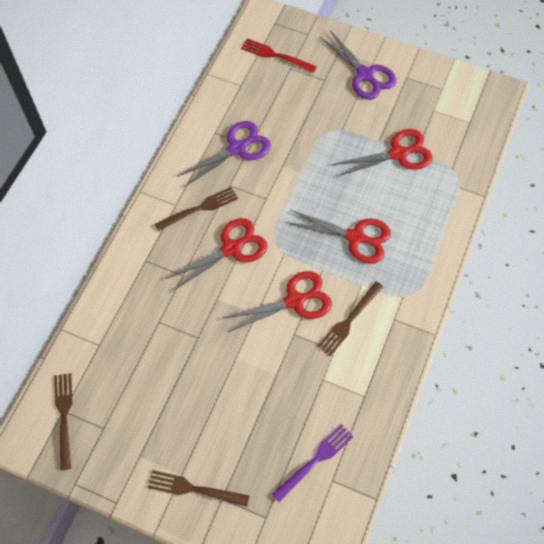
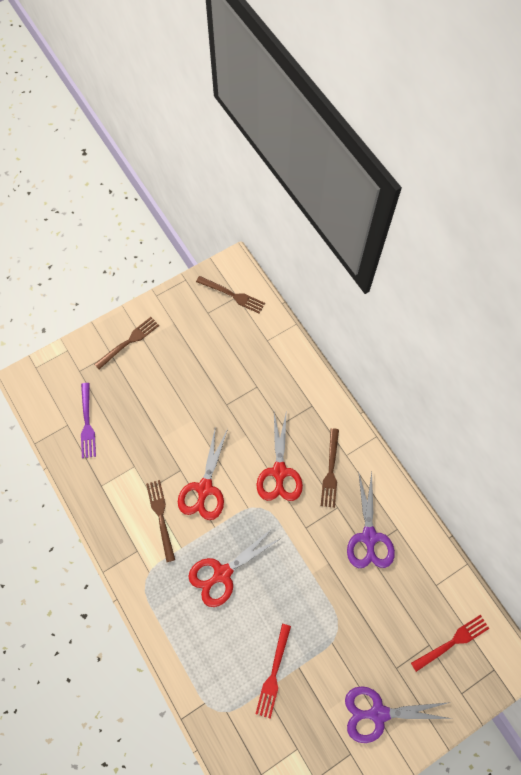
camera: 125 degrees right, 5 degrees up
red scissors [332,129,432,177] -> red fork [255,624,291,719]

